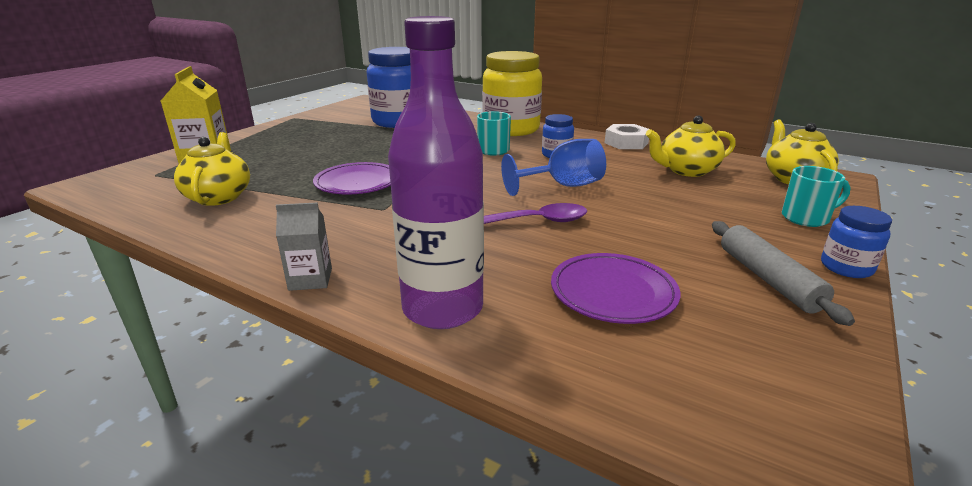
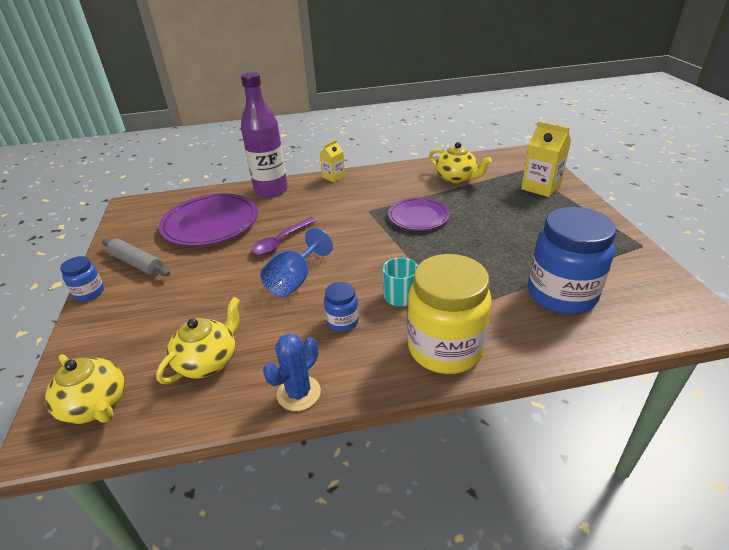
camera: 140 degrees right, 10 degrees up
grey carton [276,202,332,291] -> yellow carton [320,140,345,182]
purple plate [551,253,680,324] -> purple plate [159,193,258,246], size x1.59
white nut [604,124,649,149] -> blue cactus [263,333,321,411]
turquoise mug [782,166,851,227] -> none

